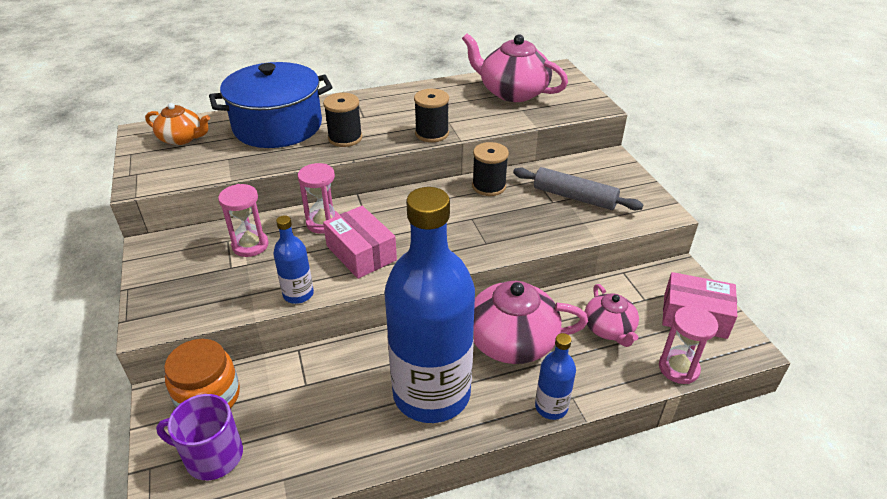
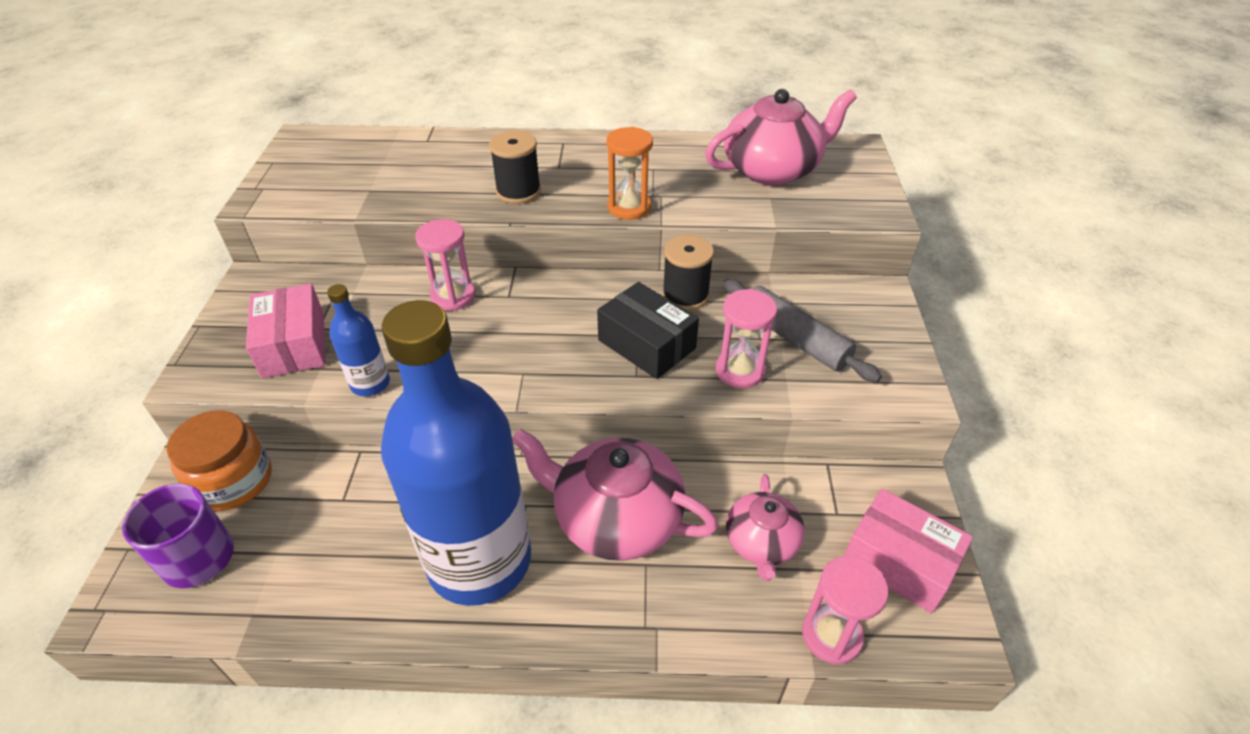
camera: 20 degrees right, 5 degrees up
orange teapot [145,103,210,145] -> none
blue pot [209,62,332,148] -> none
pink hourglass [218,184,269,257] -> pink hourglass moved to [716,289,777,388]
pink box [323,206,397,279] -> pink box moved to [246,284,325,378]
black spool [414,89,449,142] -> orange hourglass [607,127,653,220]
pink teapot [462,34,568,102] -> pink teapot turned 105 degrees clockwise [705,89,857,185]
blue bottle [535,333,576,420] -> none
none -> black box [597,282,699,379]

